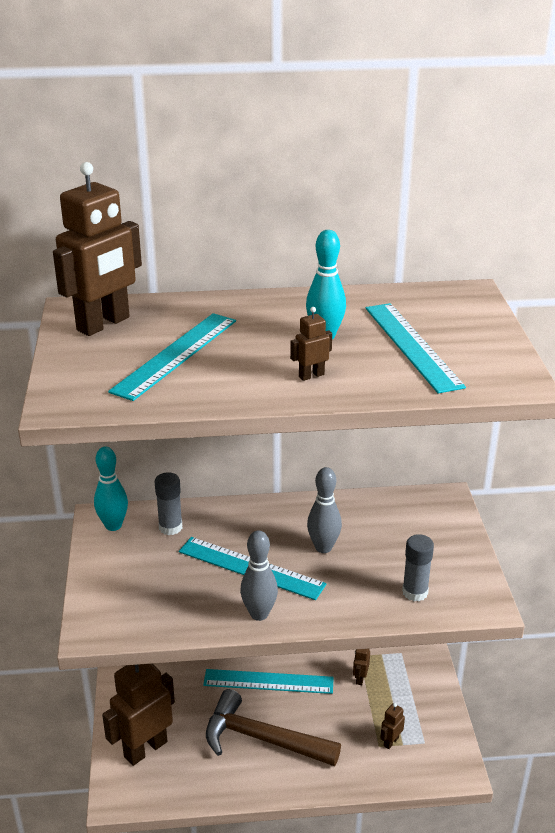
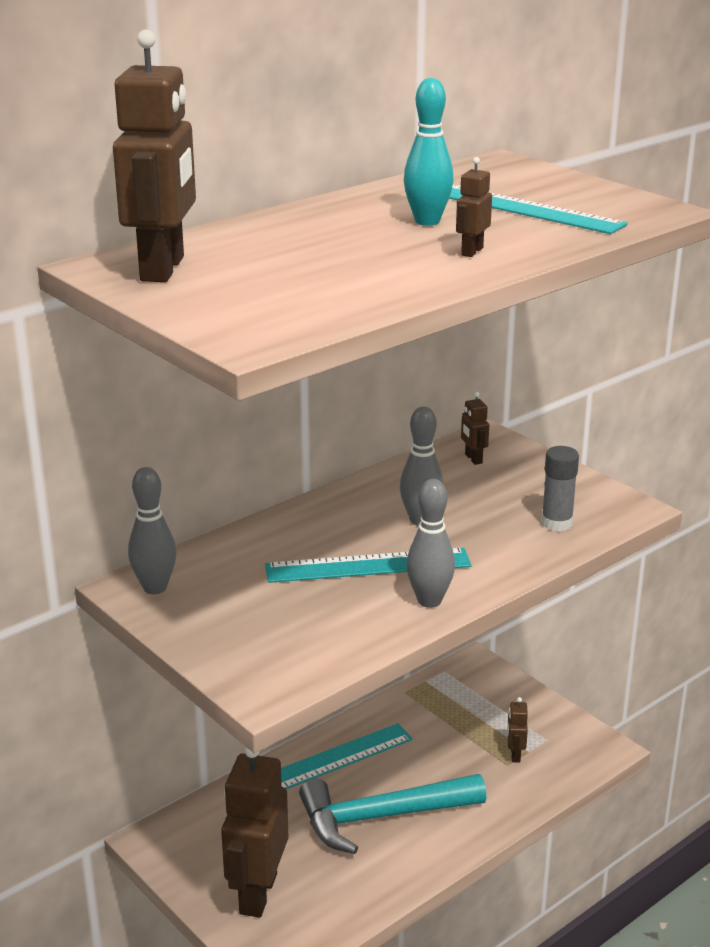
camera: 35 degrees left, 5 degrees down
turquoise bowling pin [94,447,128,531] -> grey bowling pin [128,467,176,594]
turquoise ruler [108,313,236,401] -> none
grey glue stick [155,472,182,535] -> none
brown hammer [206,689,341,766] -> turquoise hammer [299,774,486,854]
brown robot [353,649,370,685] -> brown robot moved to [461,392,489,465]

